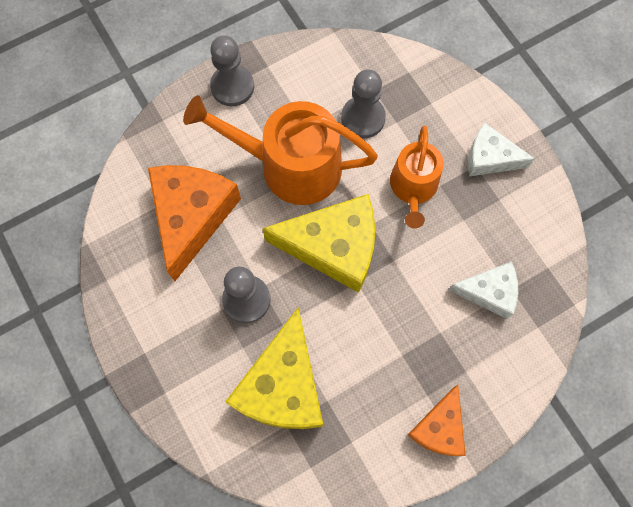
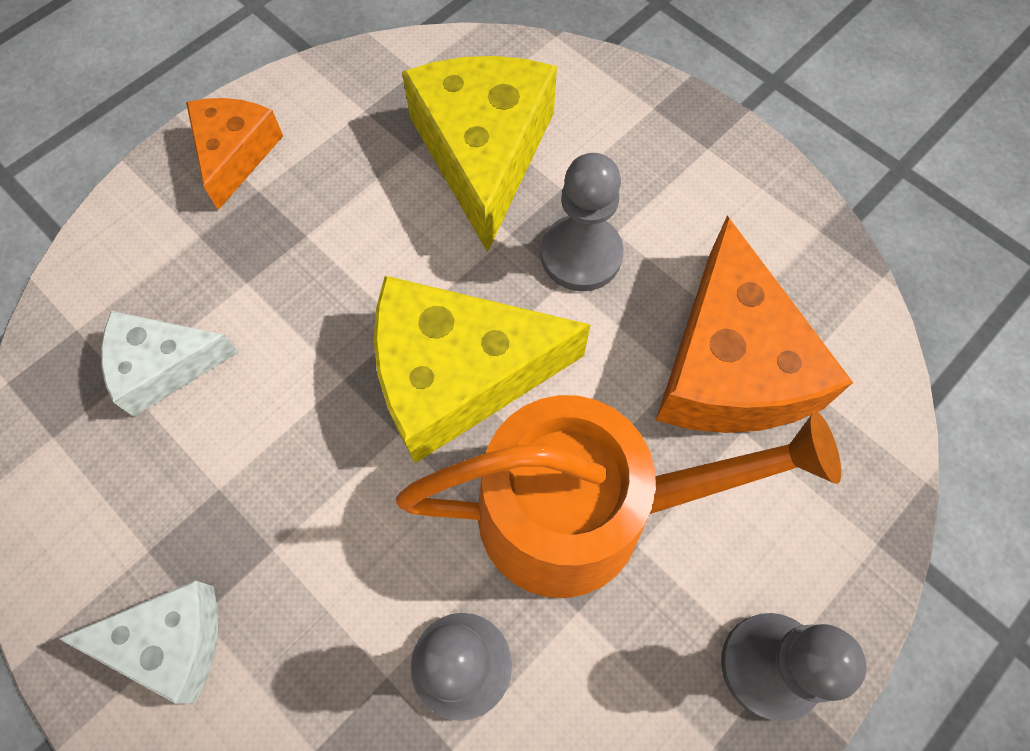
camera: 165 degrees right, 5 degrees down
orange watering can [390,125,444,228] -> none

